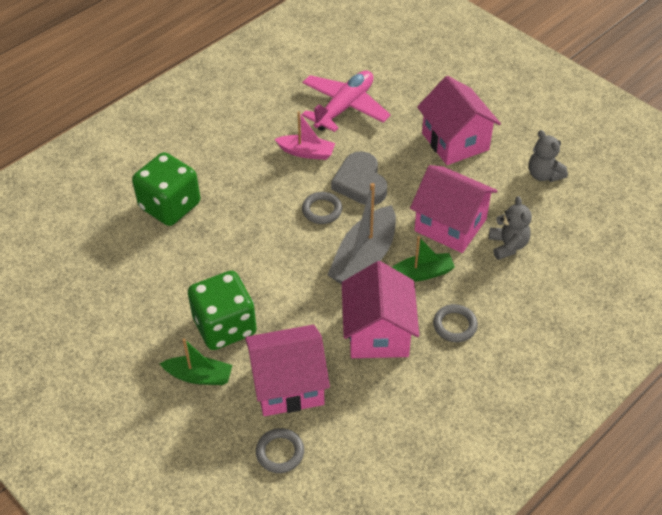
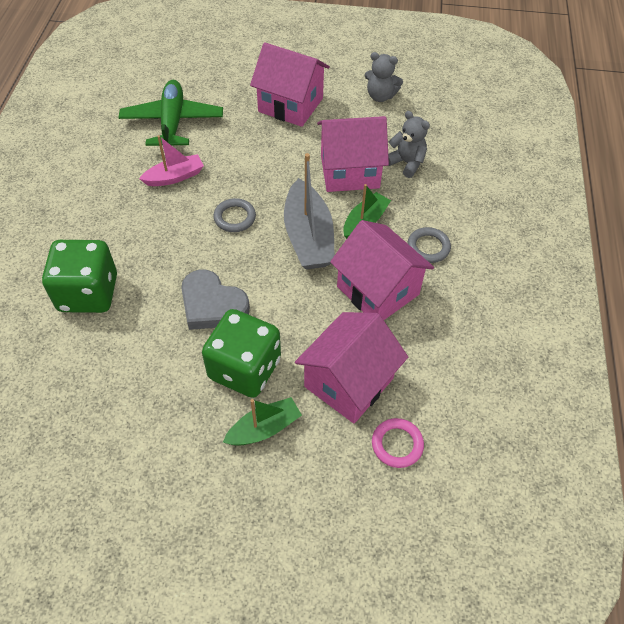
camera: 40 degrees left, 5 degrees up
grey ring [256,428,304,473] -> pink ring [372,418,424,468]
pink plane [302,71,391,132] -> green plane [118,80,223,146]
grey heart [331,151,387,205] -> grey heart moved to [181,270,250,330]

